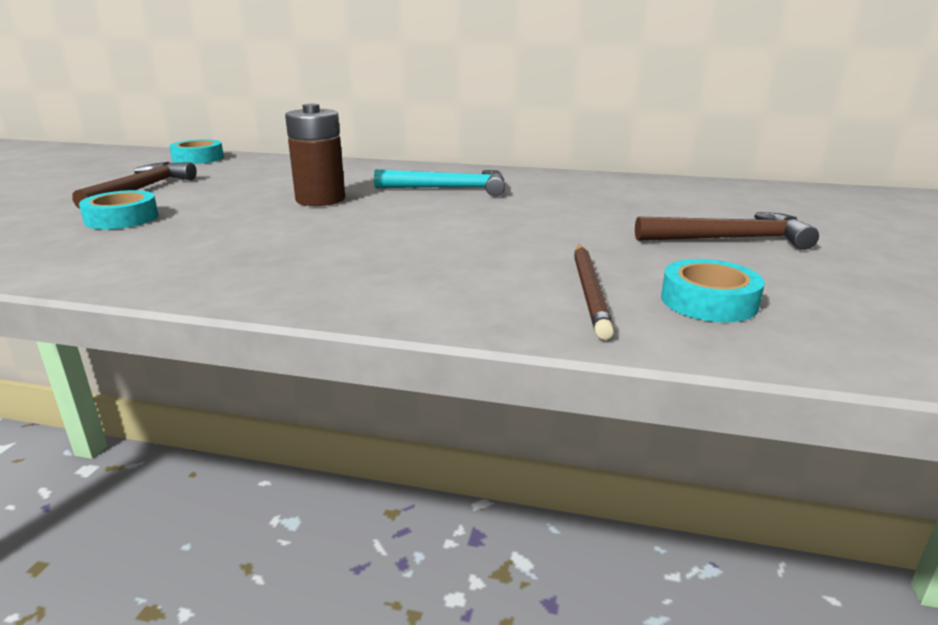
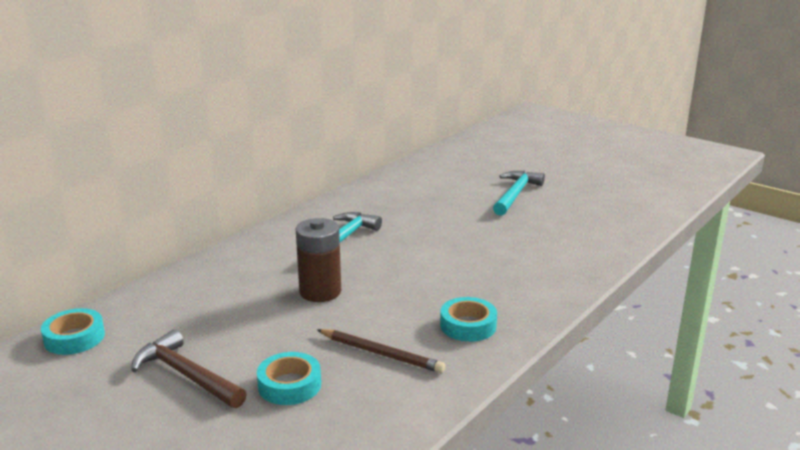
camera: 65 degrees left, 0 degrees up
brown pencil [574,244,614,340] -> brown pencil moved to [317,329,446,373]
brown hammer [635,212,819,250] -> turquoise hammer [493,171,545,216]
turquoise tape [661,259,765,322] -> turquoise tape moved to [440,297,497,342]

